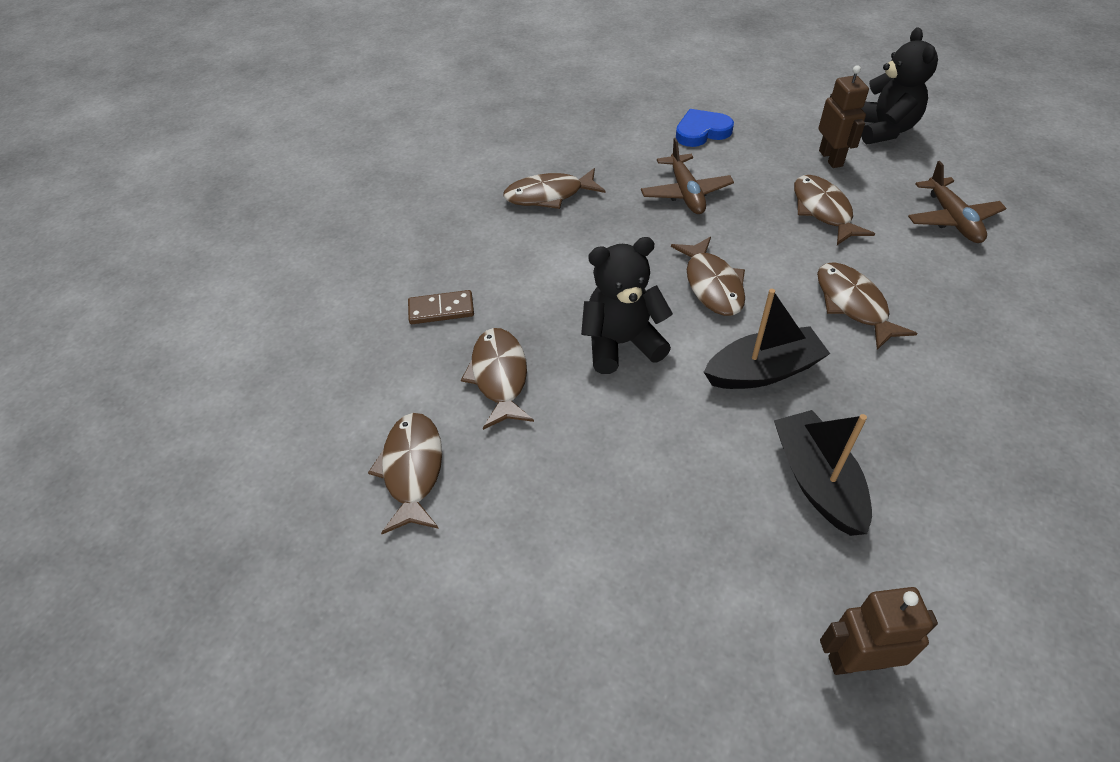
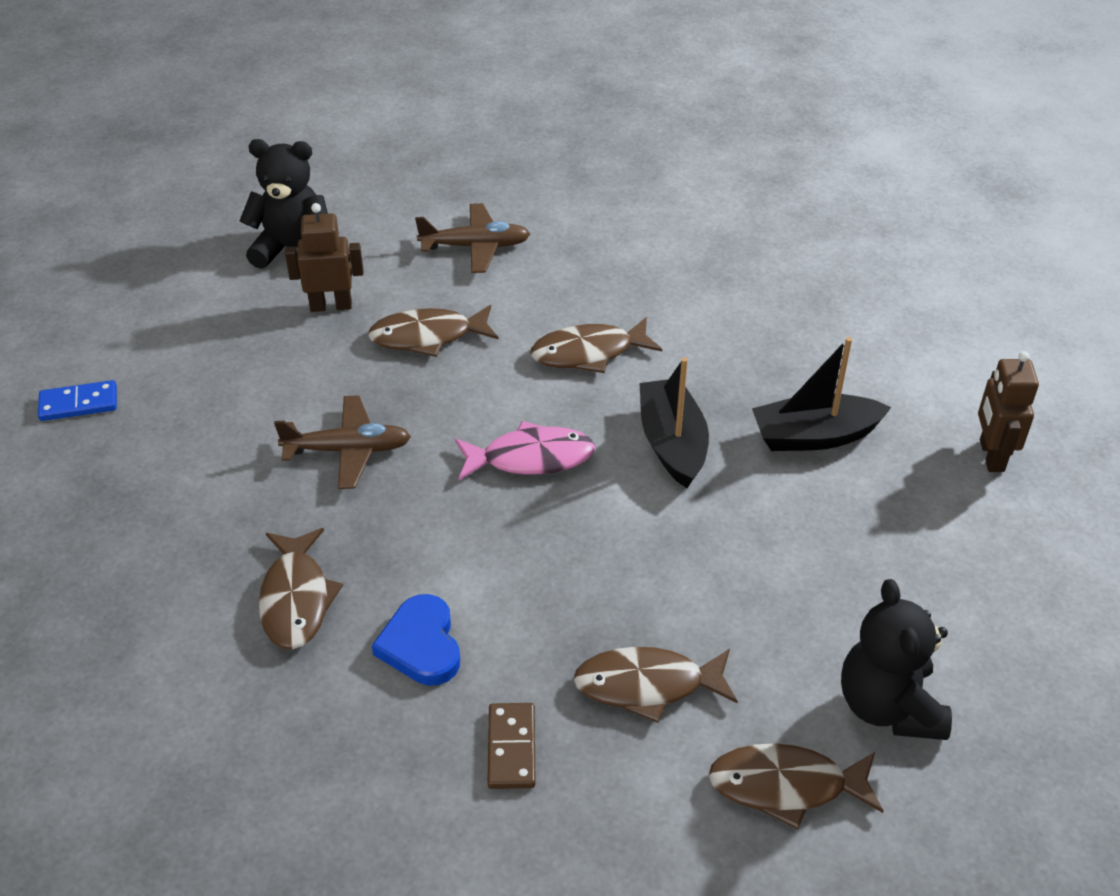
camera: 85 degrees left, 5 degrees down
black teddy bear [581,237,673,374] -> black teddy bear moved to [841,579,952,740]
brown fish [671,237,745,316] -> pink fish [455,421,595,480]
blue heart [676,109,734,147] -> blue heart moved to [372,594,460,686]
none -> blue domino [38,380,117,421]

